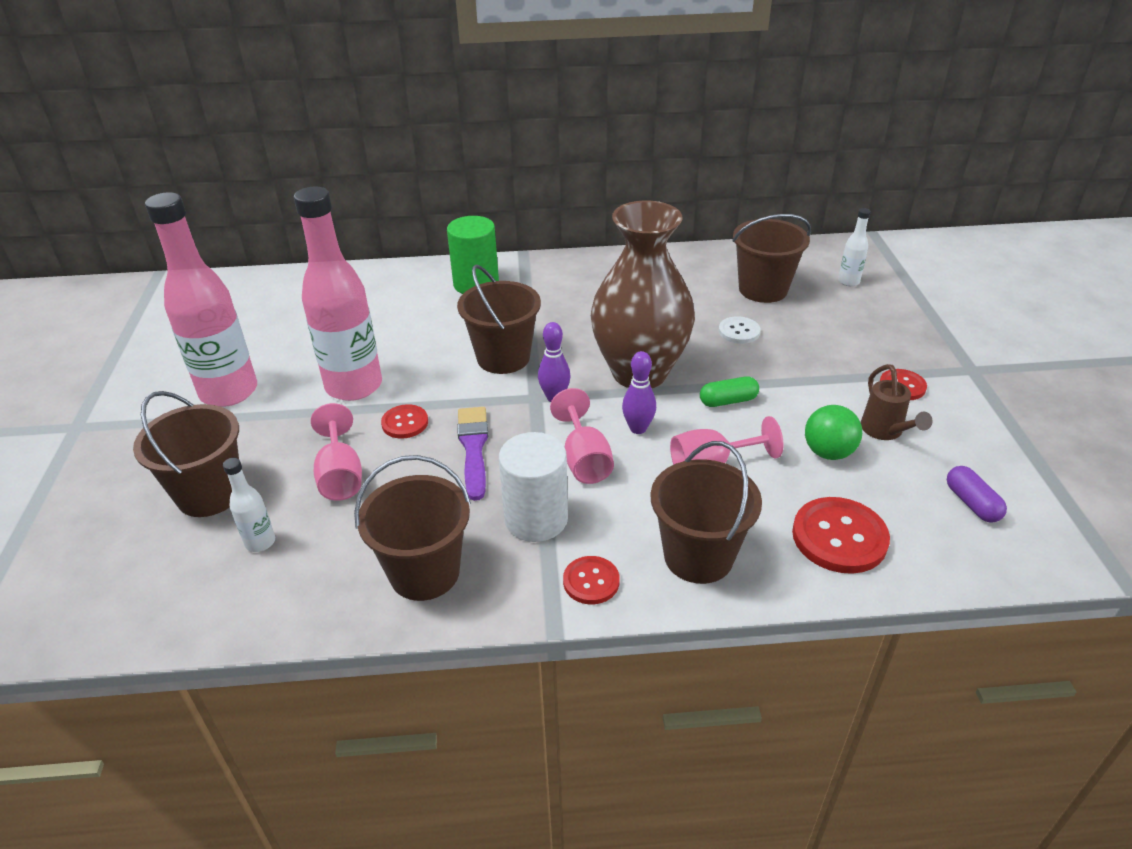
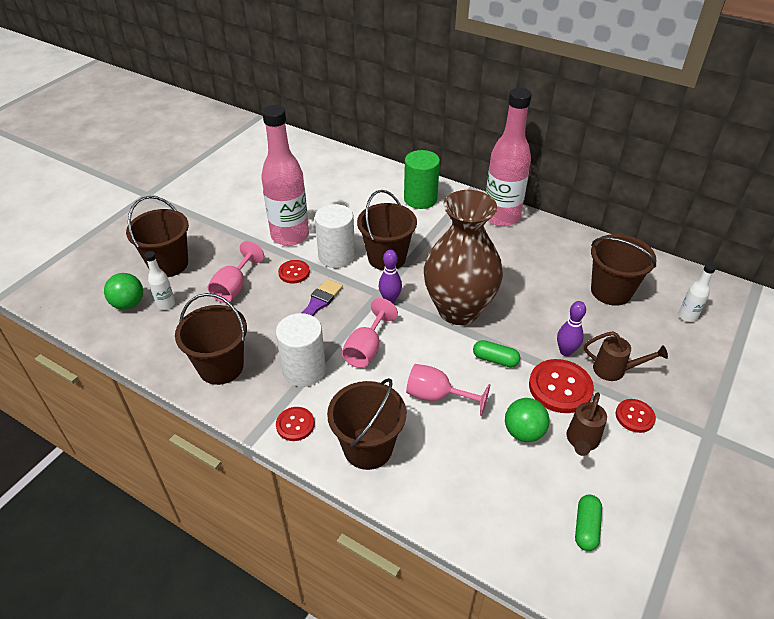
camera: 35 degrees right, 5 degrees up
pink bottle [145,192,257,407] -> pink bottle moved to [486,88,532,226]
purple bowling pin [622,351,656,434] -> purple bowling pin moved to [557,301,586,356]
white button [719,316,761,344] -> none
red button [792,497,890,574] -> red button moved to [529,359,594,413]
purple capsule [947,466,1007,522] -> green capsule [575,495,602,551]
none -> green ball [104,273,143,310]
none -> white cylinder [315,204,355,268]
none -> brown watering can [584,331,668,381]

